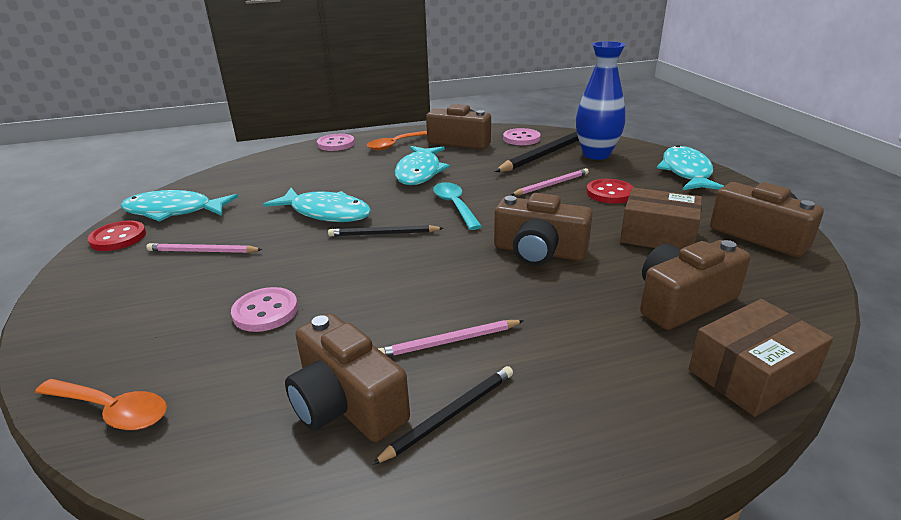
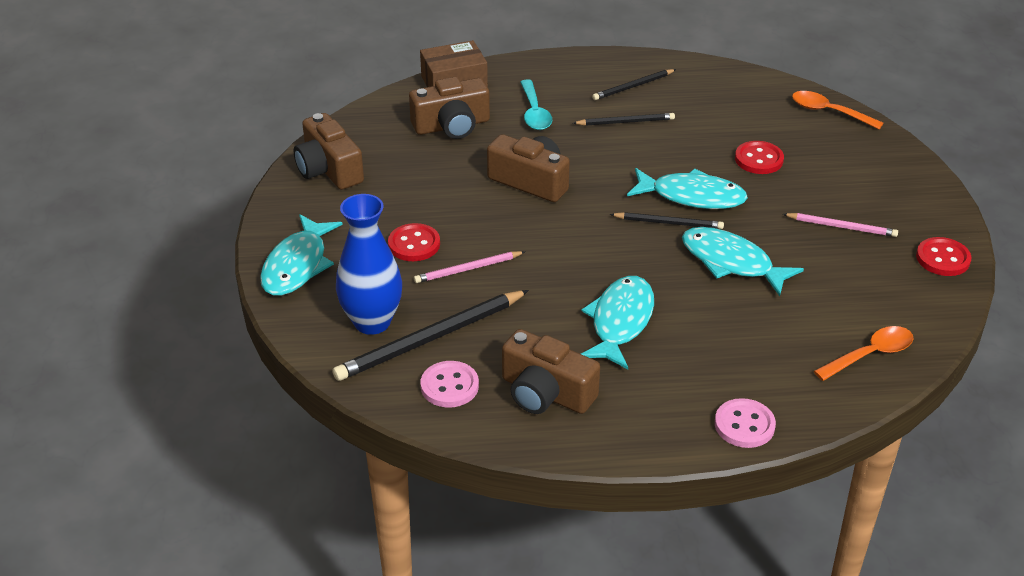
camera: 170 degrees left, 10 degrees up
turquoise fish [121,190,238,222] -> turquoise fish moved to [627,168,748,209]
pink button [231,287,298,332] -> red button [735,141,784,174]
brown camera [285,313,410,442] -> none
orange spoon [367,131,427,150] -> orange spoon moved to [814,326,914,381]
pink pencil [378,320,524,357] -> black pencil [573,113,675,126]
turquoise spoon [433,182,482,230] -> turquoise spoon moved to [520,79,552,130]
brown box [620,187,702,249] -> none

